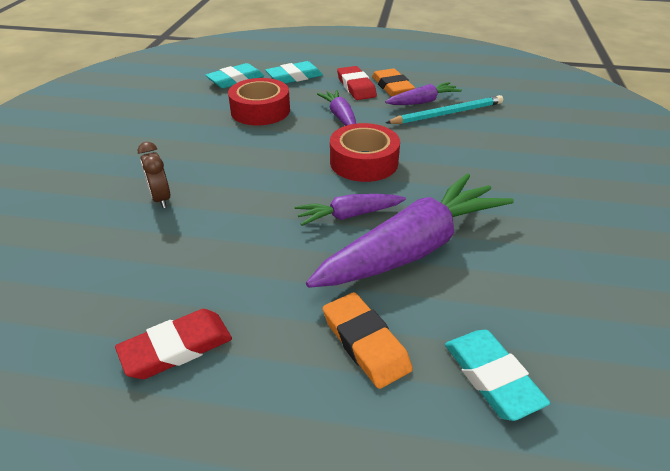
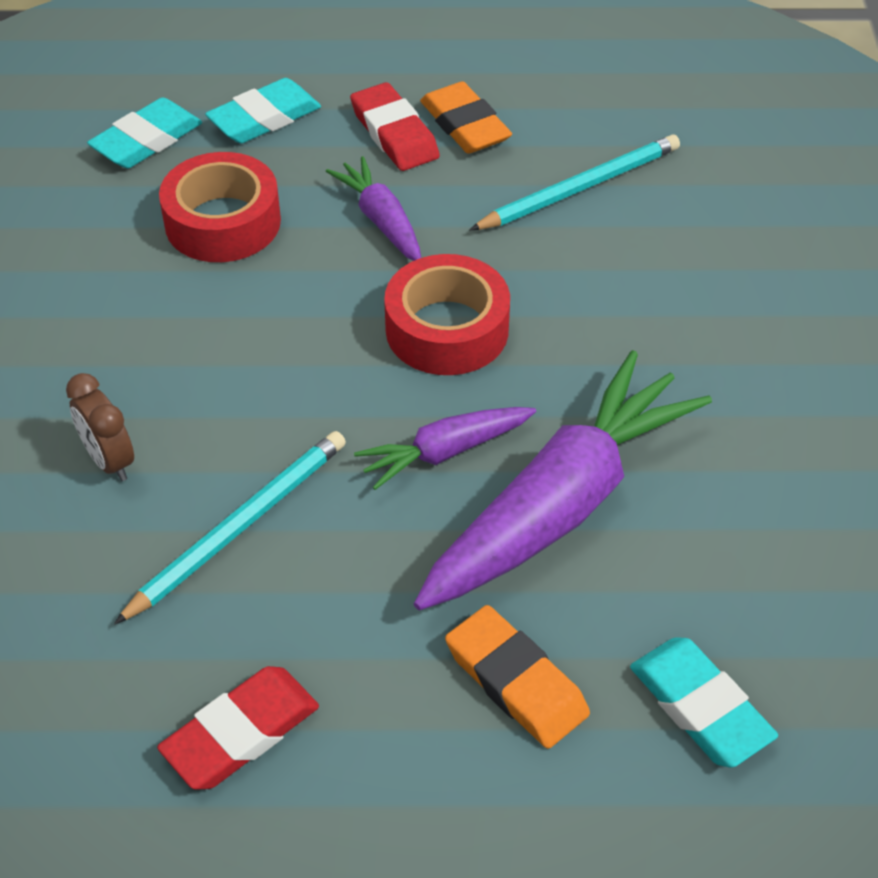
camera: 10 degrees left, 10 degrees up
purple carrot [385,82,462,105] -> none
none -> turquoise pencil [114,431,346,625]

